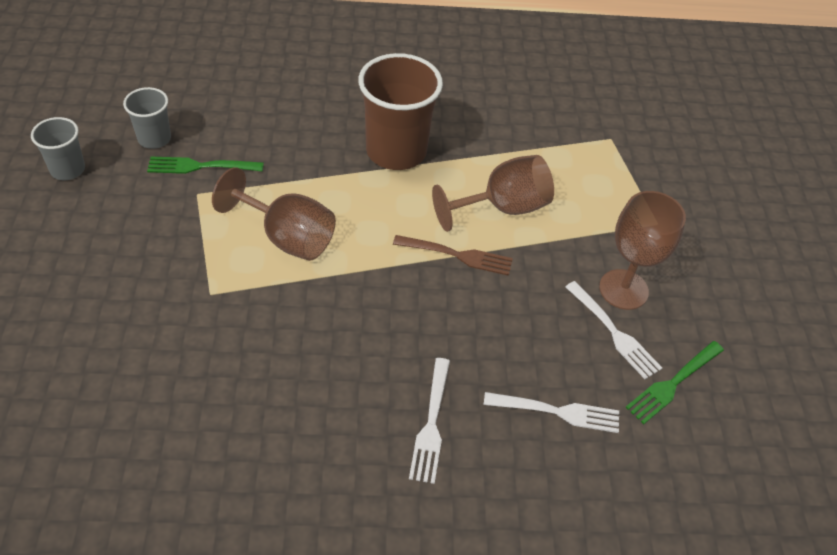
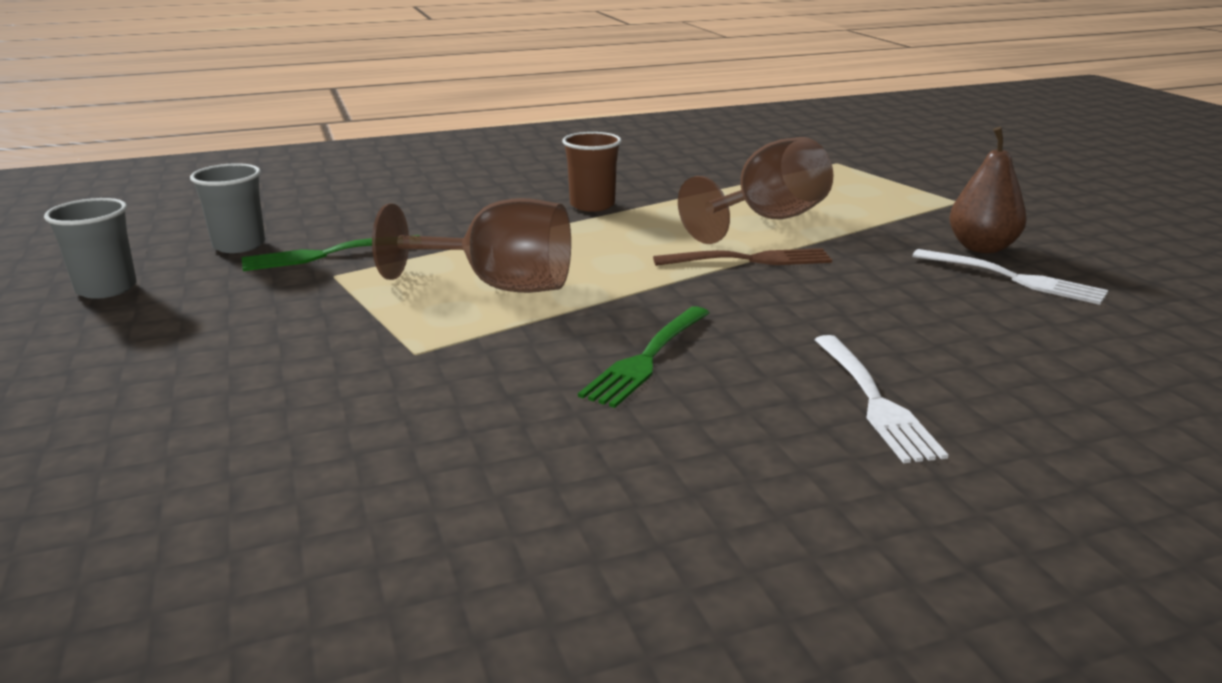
camera: 15 degrees left, 25 degrees down
brown cup [358,53,443,170] -> brown cup [562,132,622,212], size x0.53
white fork [484,392,619,433] -> none
brown goblet [599,191,686,310] -> brown pear [949,127,1027,253]
green fork [625,341,724,424] -> green fork moved to [578,306,709,408]

